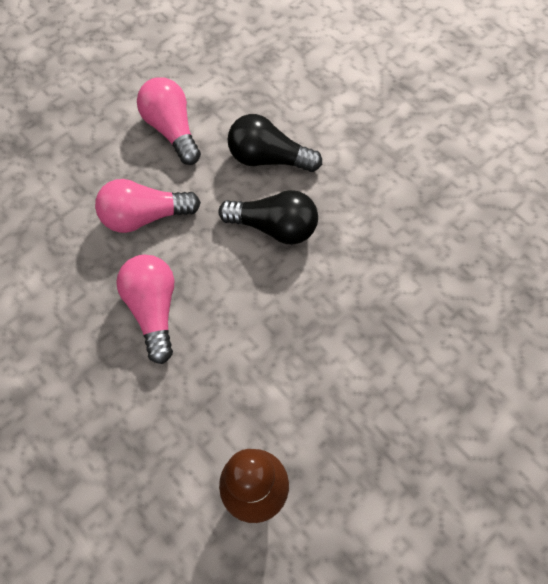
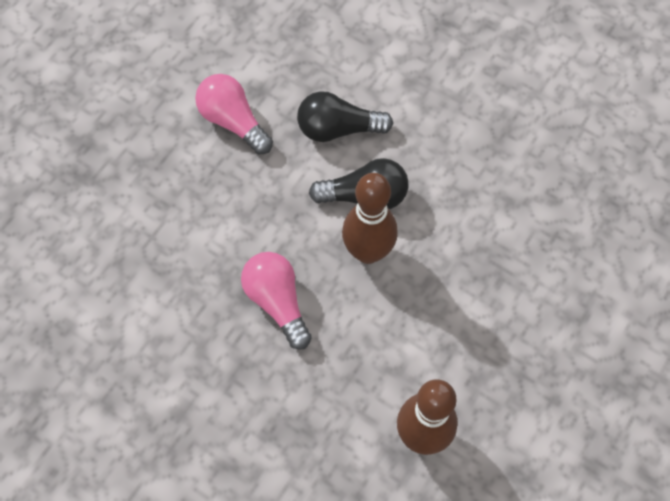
camera: 15 degrees left, 0 degrees up
pink light bulb [95,179,201,233] -> none
none -> brown bowling pin [342,173,398,264]

